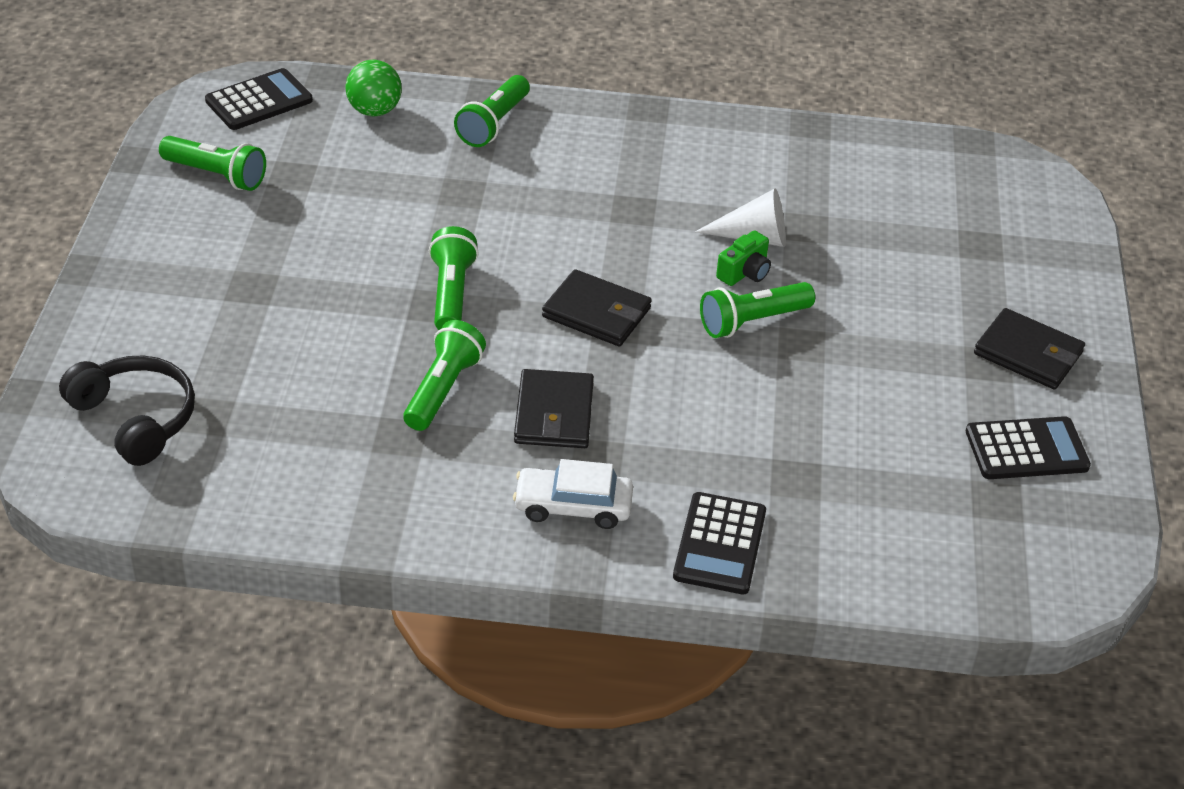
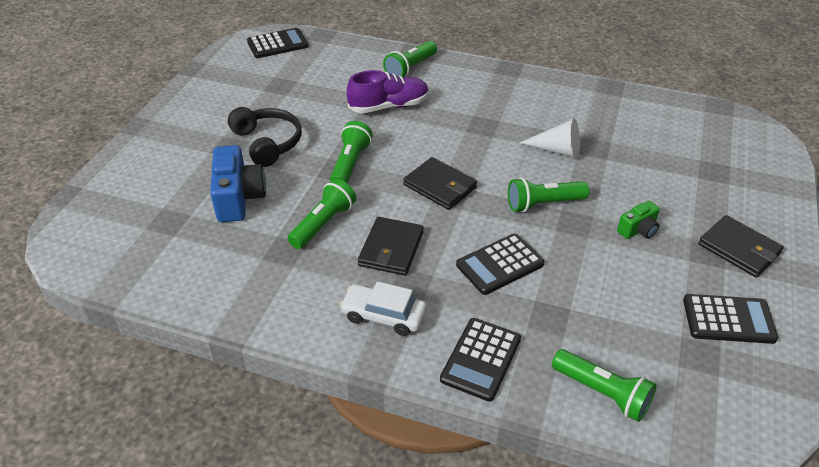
camera: 15 degrees right, 0 degrees up
black headphones [59,356,195,466] -> black headphones moved to [228,107,302,167]
green flashlight [159,136,266,191] -> green flashlight moved to [552,349,656,422]
green ball [345,60,402,116] -> none
green camera [716,230,771,286] -> green camera moved to [617,201,660,239]
none -> blue camera [210,145,266,222]
none -> purple shoe [347,70,429,113]
none -> black calculator [456,234,544,295]

